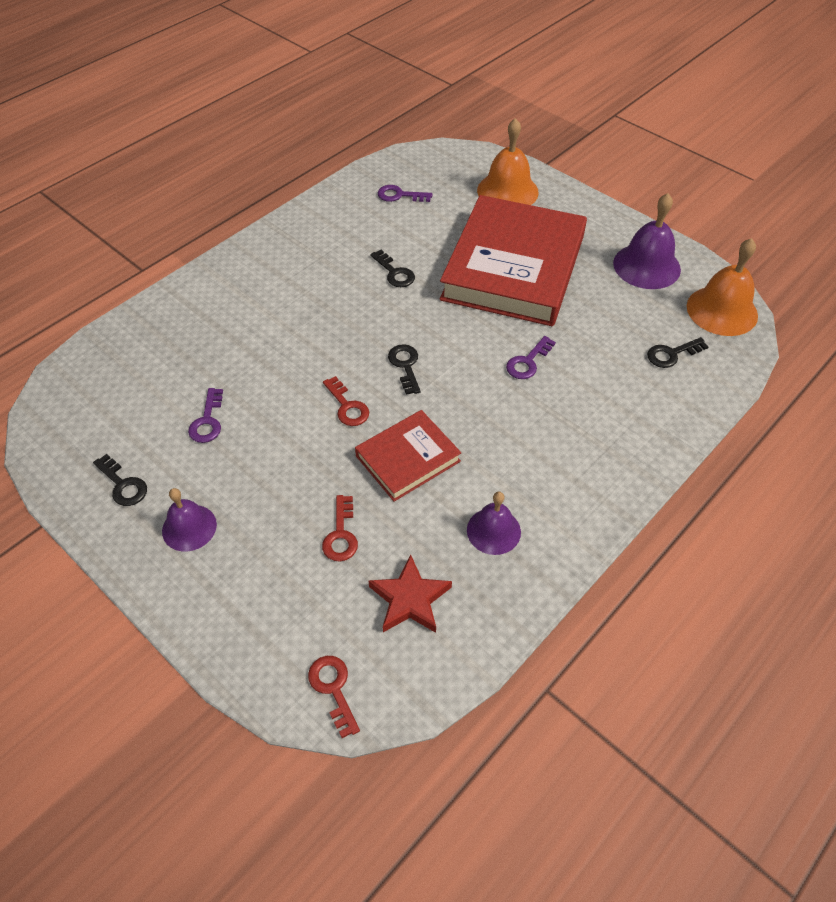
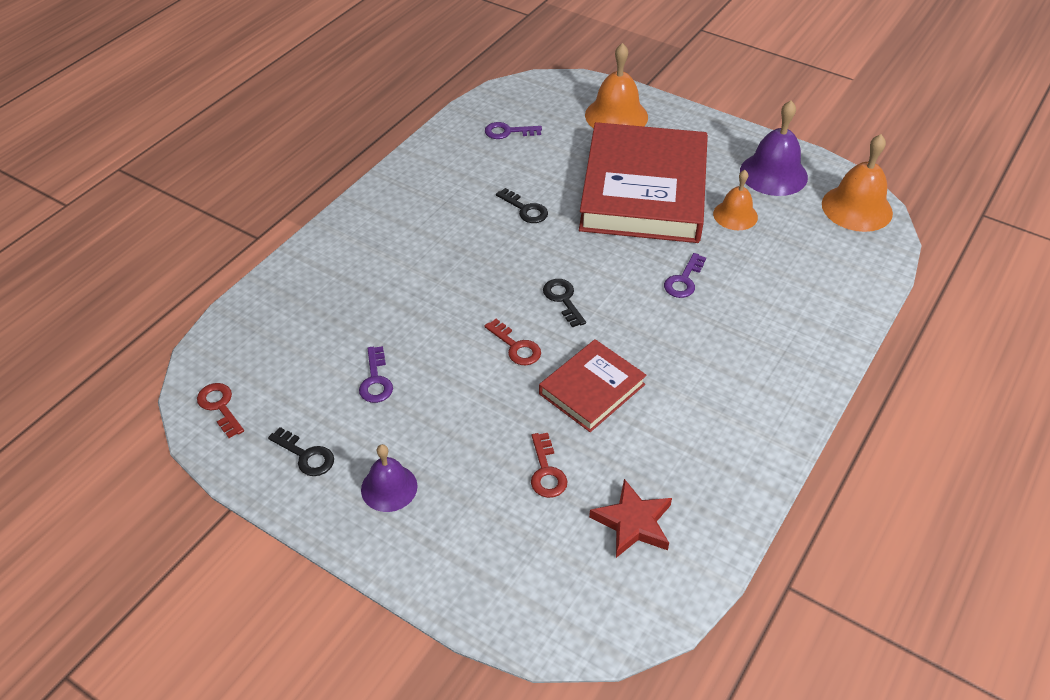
camera: 10 degrees left, 5 degrees down
red key [308,656,360,738] -> red key moved to [197,383,244,438]
purple bell [467,492,521,555] -> none
black key [647,337,709,368] -> none
none -> orange bell [713,170,758,230]

